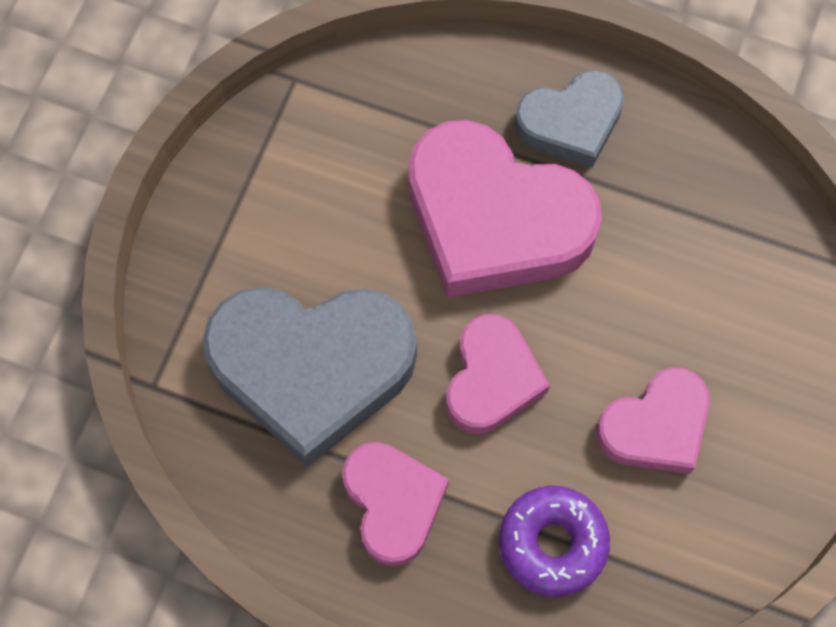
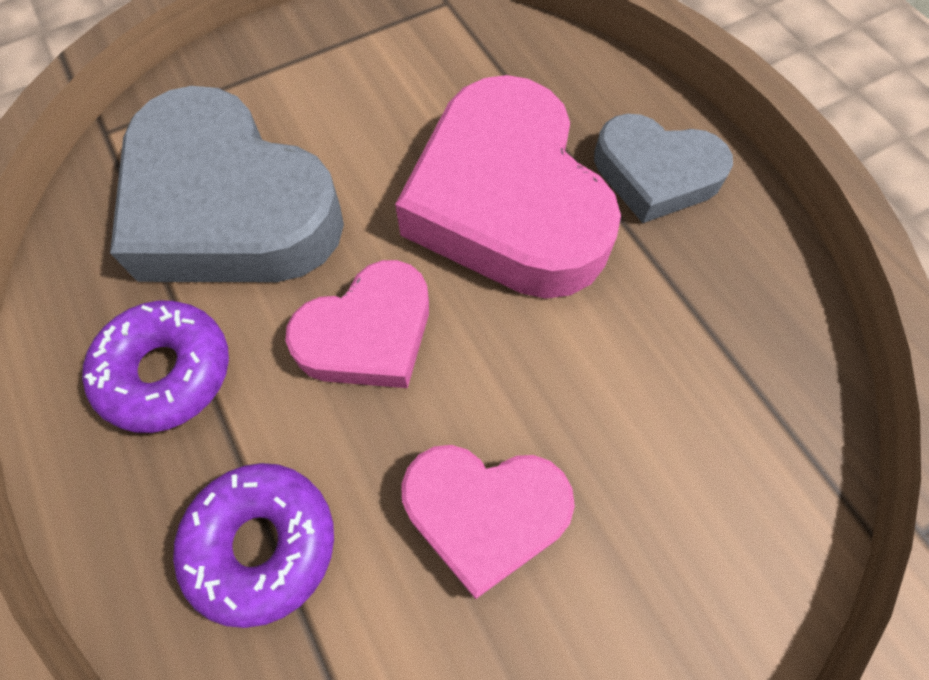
camera: 40 degrees right, 5 degrees down
pink heart [342,442,449,566] -> purple donut [82,301,229,433]

